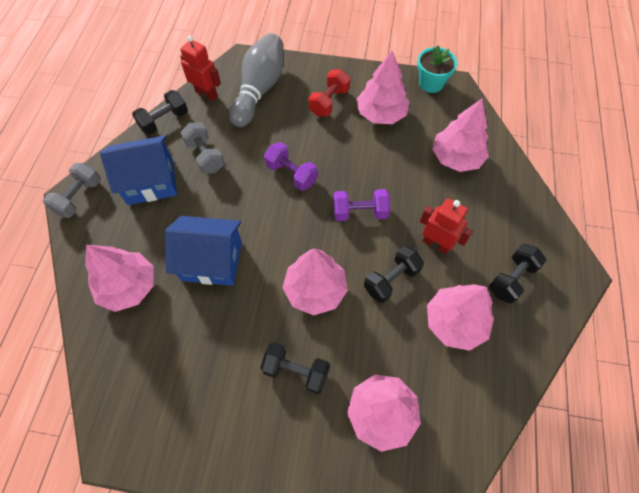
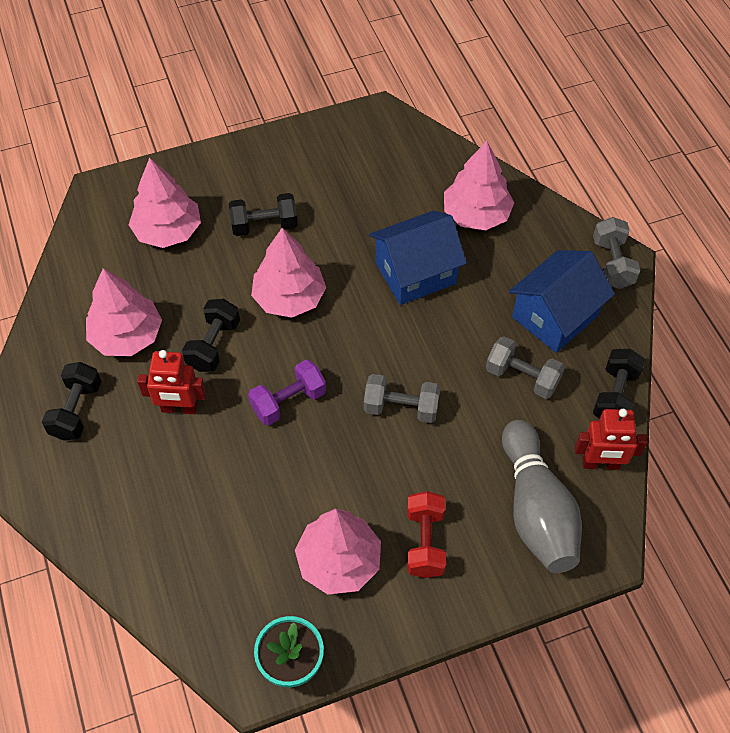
camera: 150 degrees right, 5 degrees down
purple dumbbell [264,142,318,191] -> grey dumbbell [364,374,440,423]
pink tree [432,99,489,172] -> none

